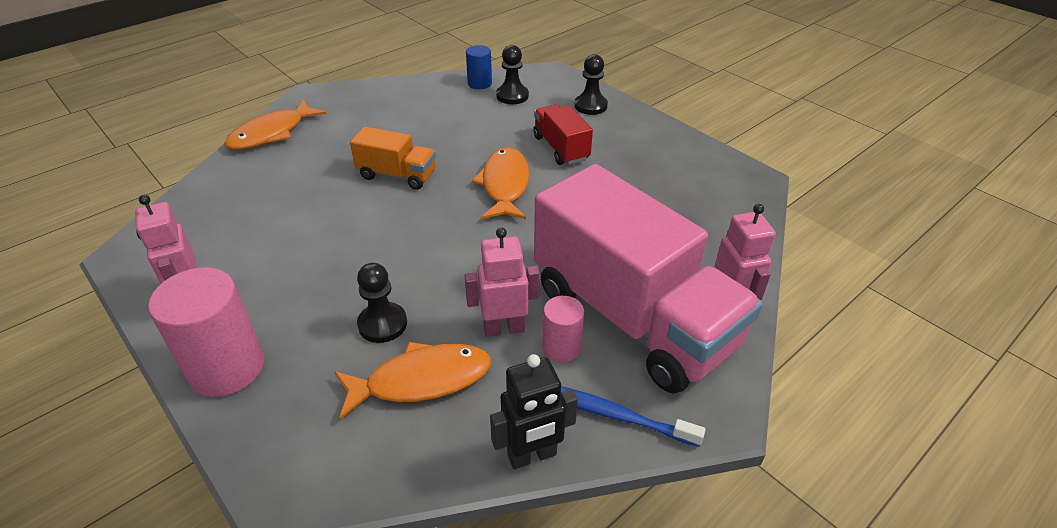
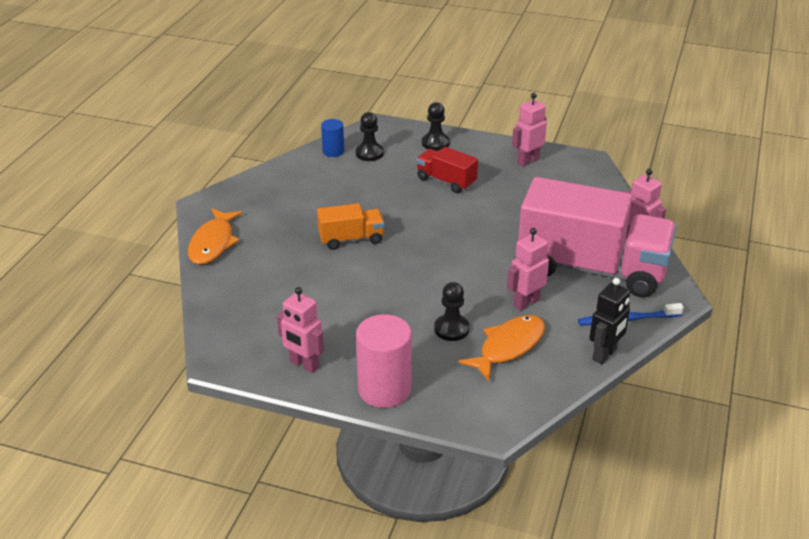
camera: 30 degrees left, 5 degrees down
orange fish [472,147,529,219] -> none
pink cylinder [543,296,584,362] -> none
none -> pink robot [512,93,547,167]

